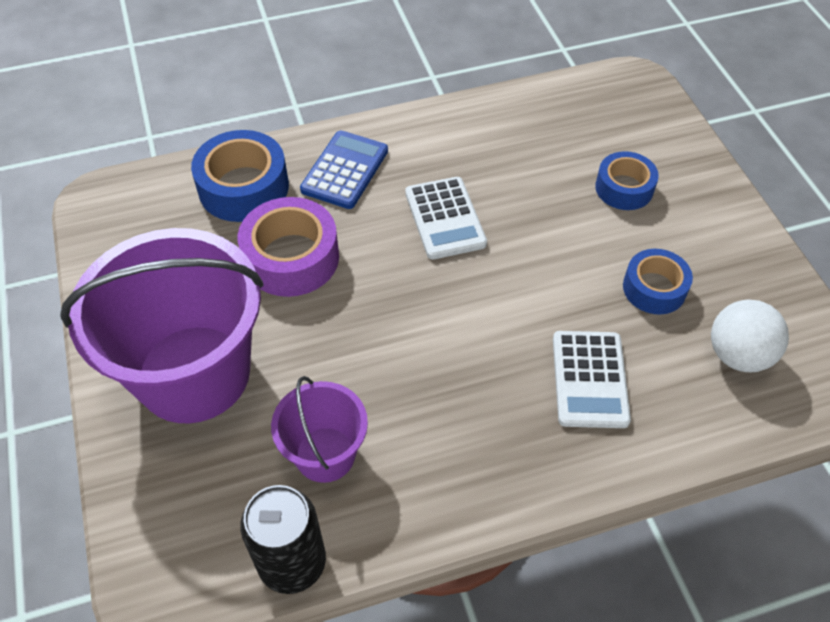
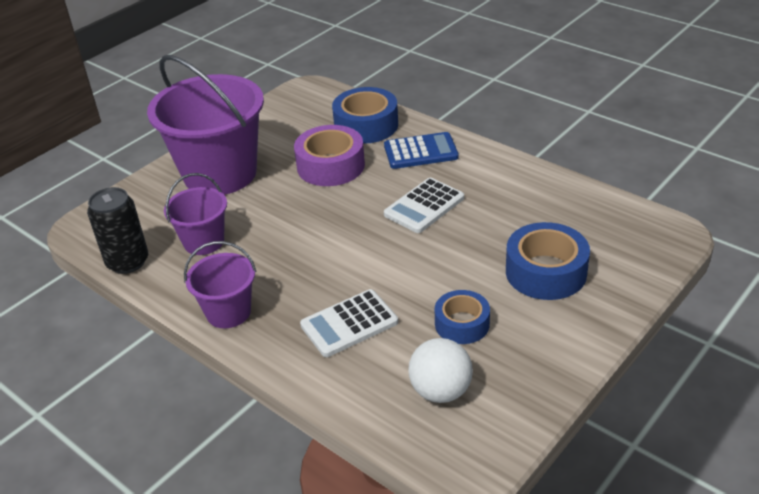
camera: 60 degrees right, 15 degrees down
blue tape [595,151,659,210] -> blue tape [506,222,590,300], size x1.56
none -> purple bucket [184,241,256,328]

